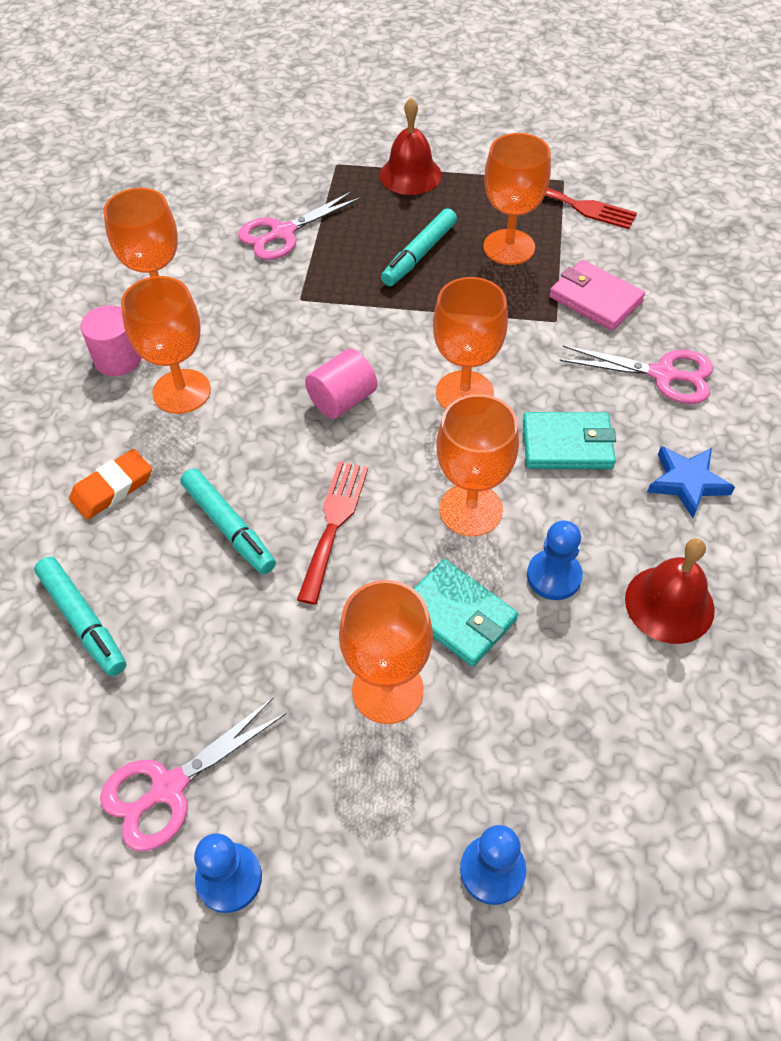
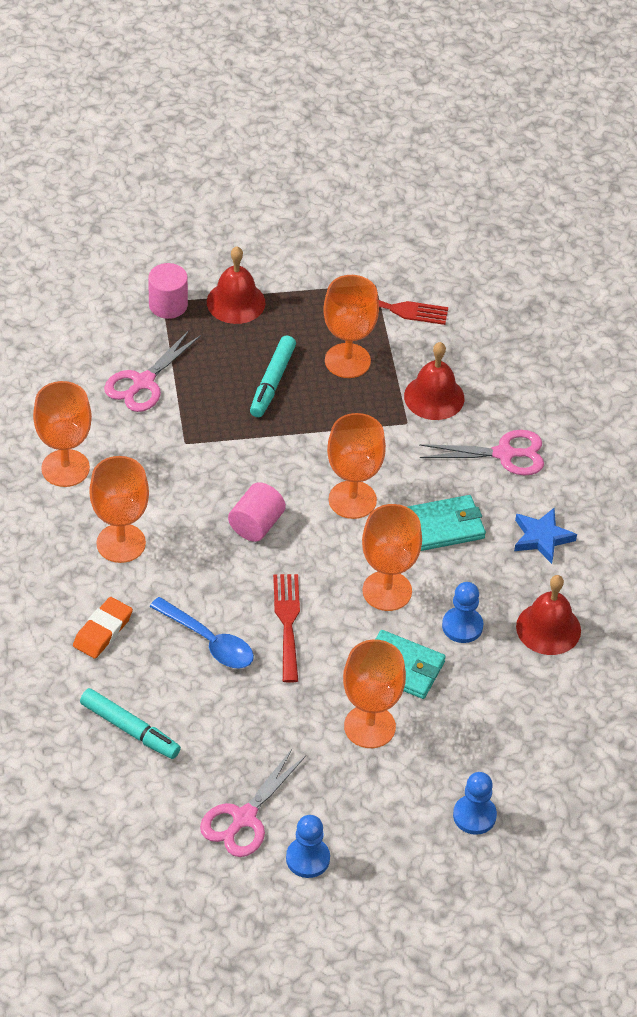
camera: 20 degrees left, 5 degrees down
pink cylinder [80,305,142,376] -> pink cylinder moved to [148,263,188,319]
turquoise marker [180,468,276,574] -> blue spoon [149,597,254,668]
pink wallet [549,260,645,331] -> red bell [404,342,464,420]

